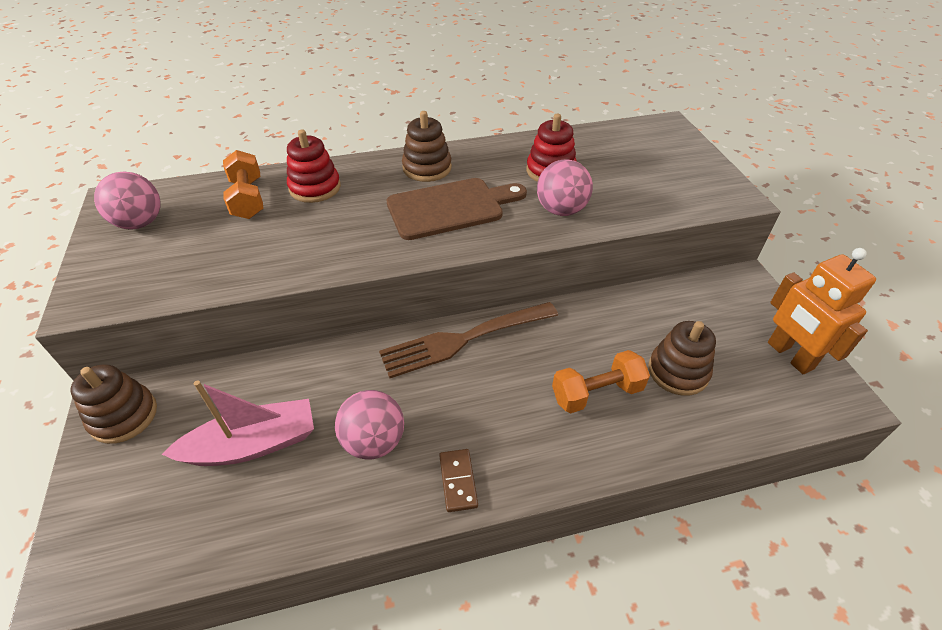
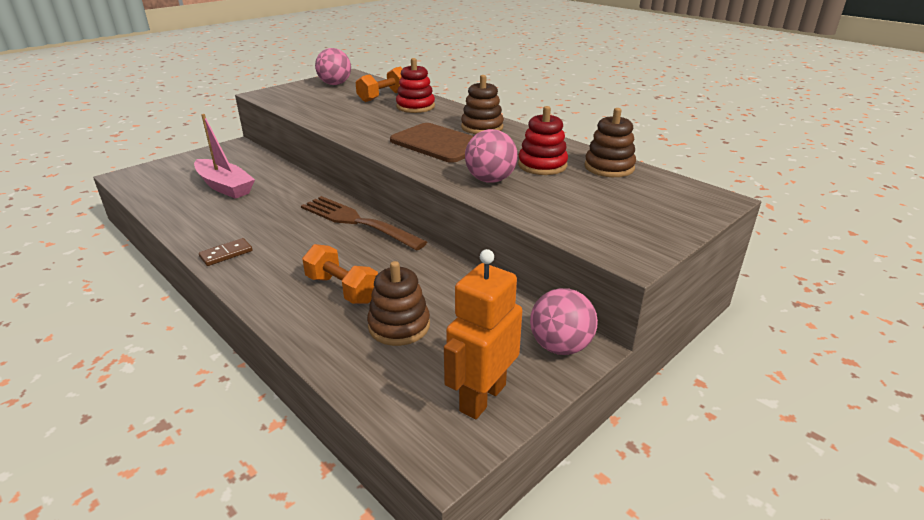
camera: 60 degrees right, 15 degrees down
brown stacking toy [70,364,157,444] -> brown stacking toy moved to [585,108,636,177]
pink ball [335,390,404,460] -> pink ball moved to [530,288,598,355]

